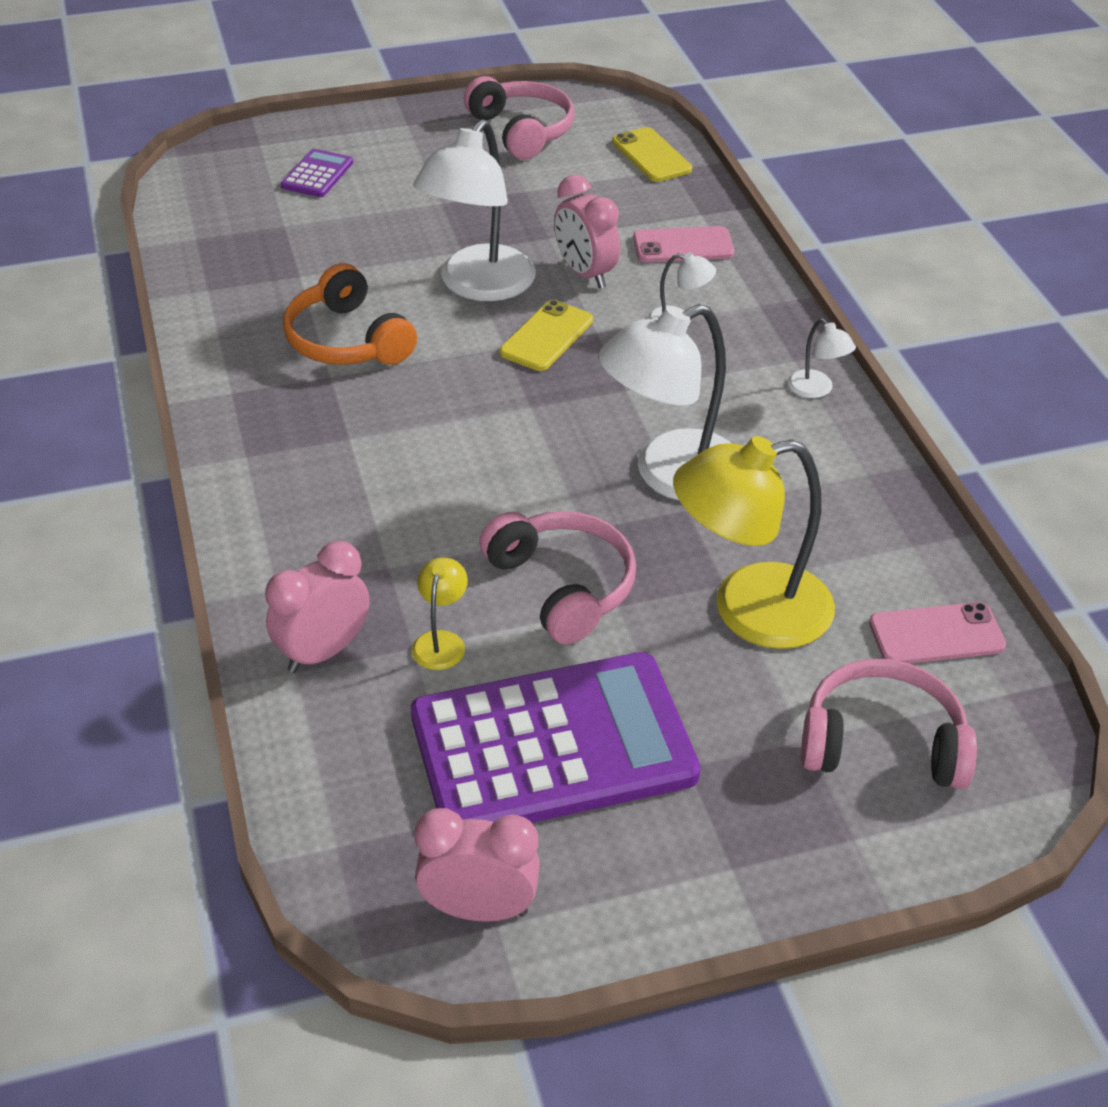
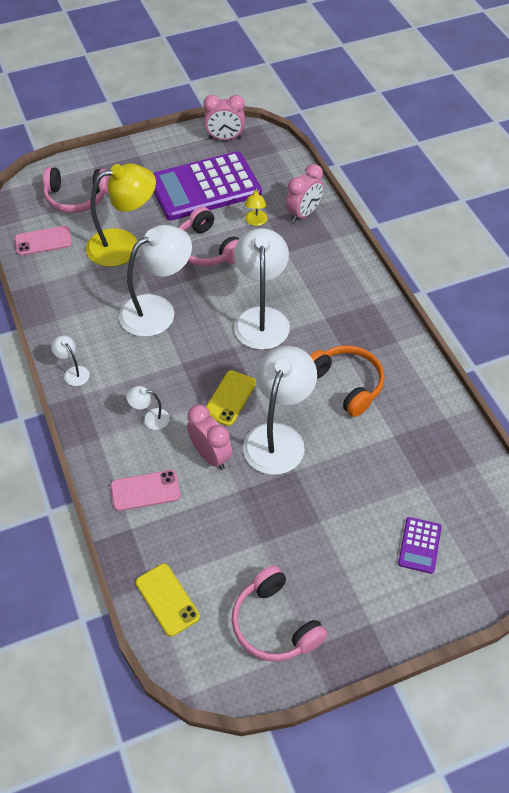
camera: 175 degrees right, 10 degrees up
none -> white lamp [234,228,290,350]

